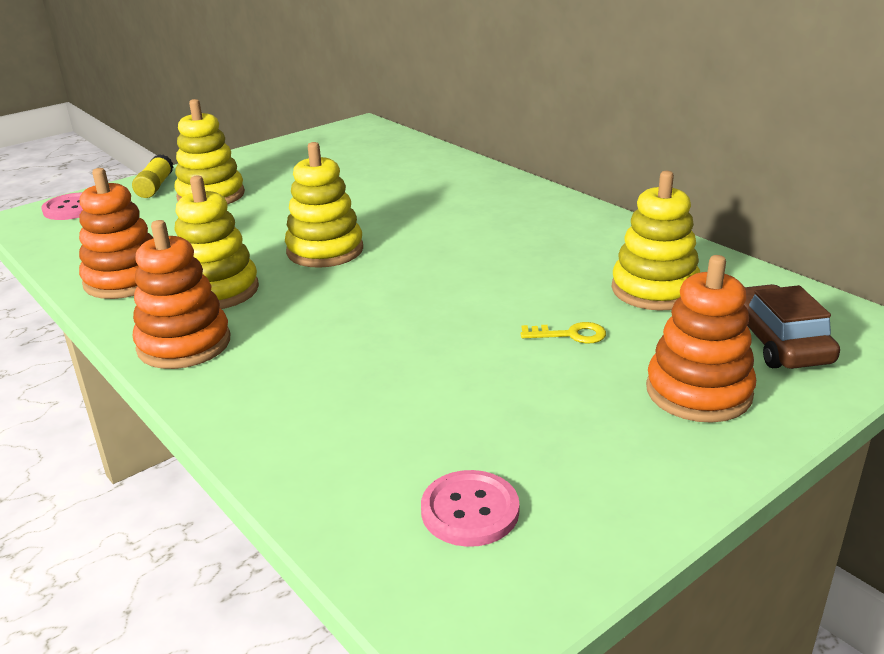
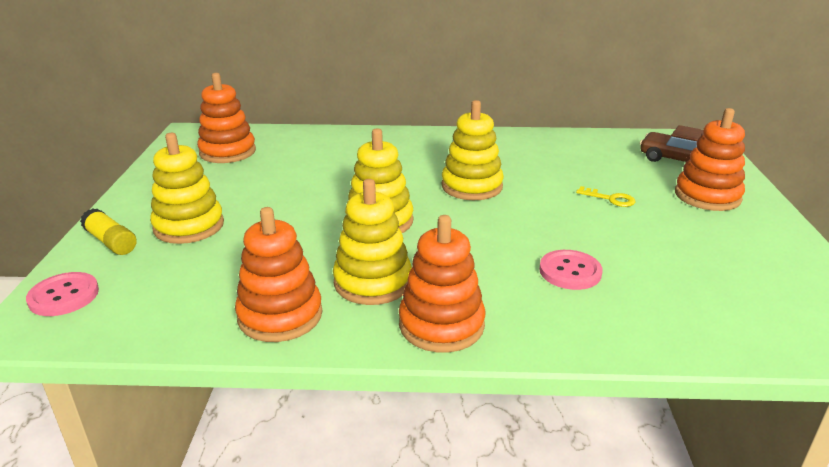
camera: 50 degrees left, 0 degrees up
pink button [421,470,519,547] -> pink button moved to [539,250,603,290]
yellow key [521,322,606,344] -> yellow key turned 75 degrees clockwise [576,186,635,207]
yellow stacking toy [612,171,700,311] -> yellow stacking toy moved to [441,100,504,200]
none -> orange stacking toy [197,73,256,163]

